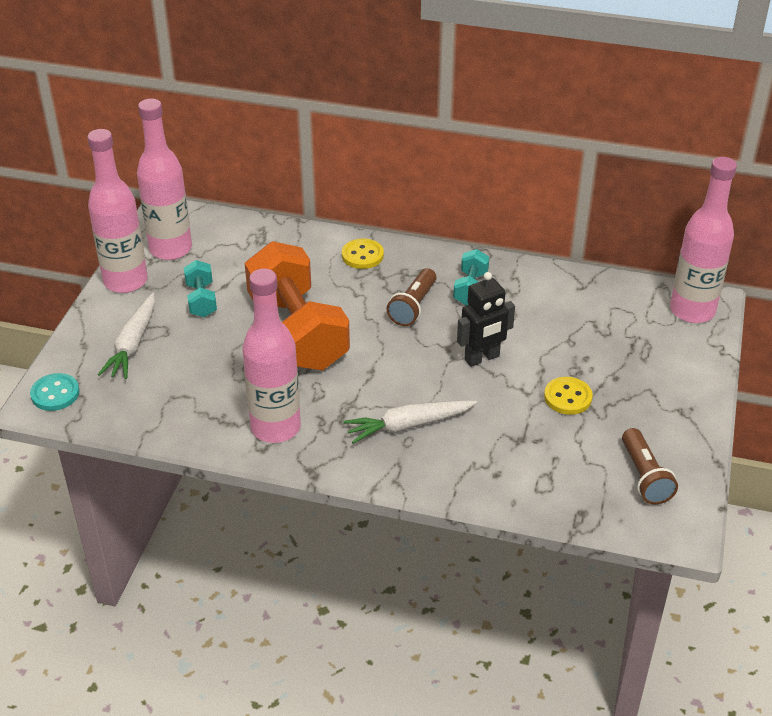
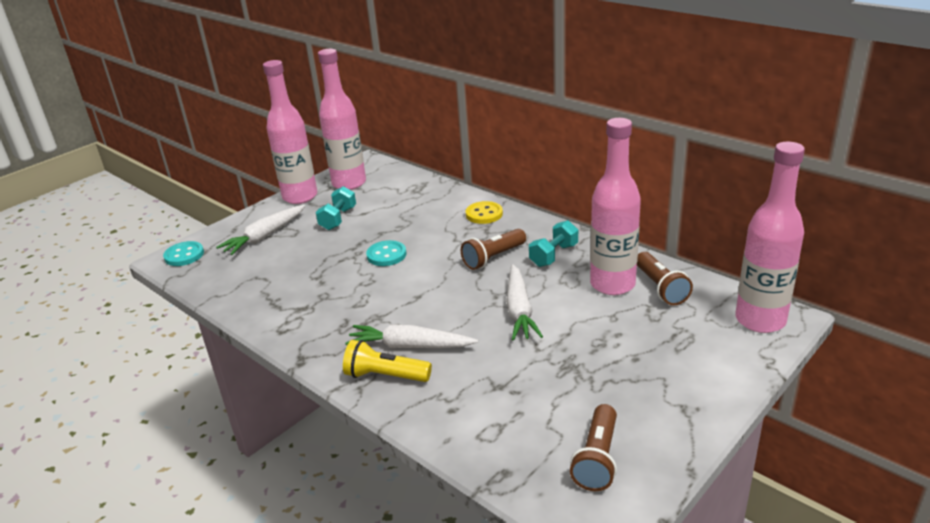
camera: 30 degrees right, 10 degrees down
pink bottle [242,269,301,443] -> pink bottle moved to [590,118,641,295]
orange dumbbell [245,241,350,370] -> turquoise button [366,240,407,266]
black robot [457,272,515,367] -> white carrot [506,264,543,341]
yellow button [544,377,593,415] -> none
none -> yellow flashlight [343,340,432,382]
none -> brown flashlight [637,252,693,305]

